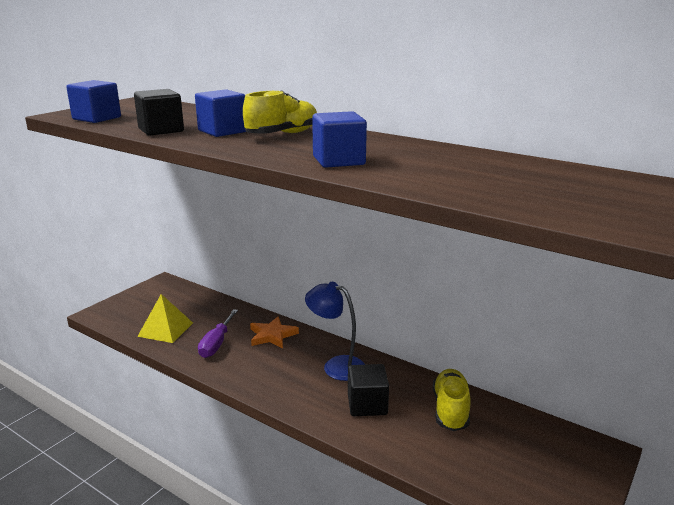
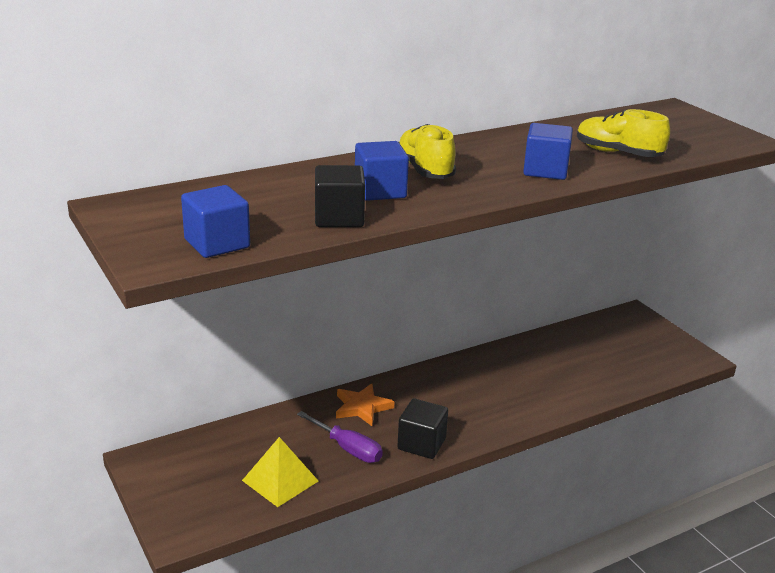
camera: 65 degrees left, 5 degrees up
blue lamp [305,282,365,381] -> none
black cube [348,364,389,416] -> black cube moved to [397,399,448,459]
yellow shoe [433,369,470,431] -> yellow shoe moved to [577,109,670,157]

